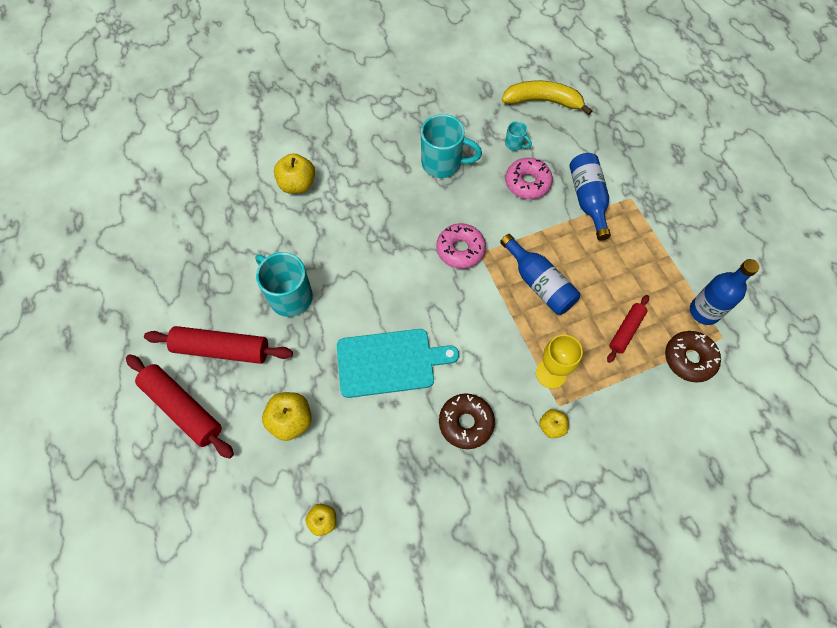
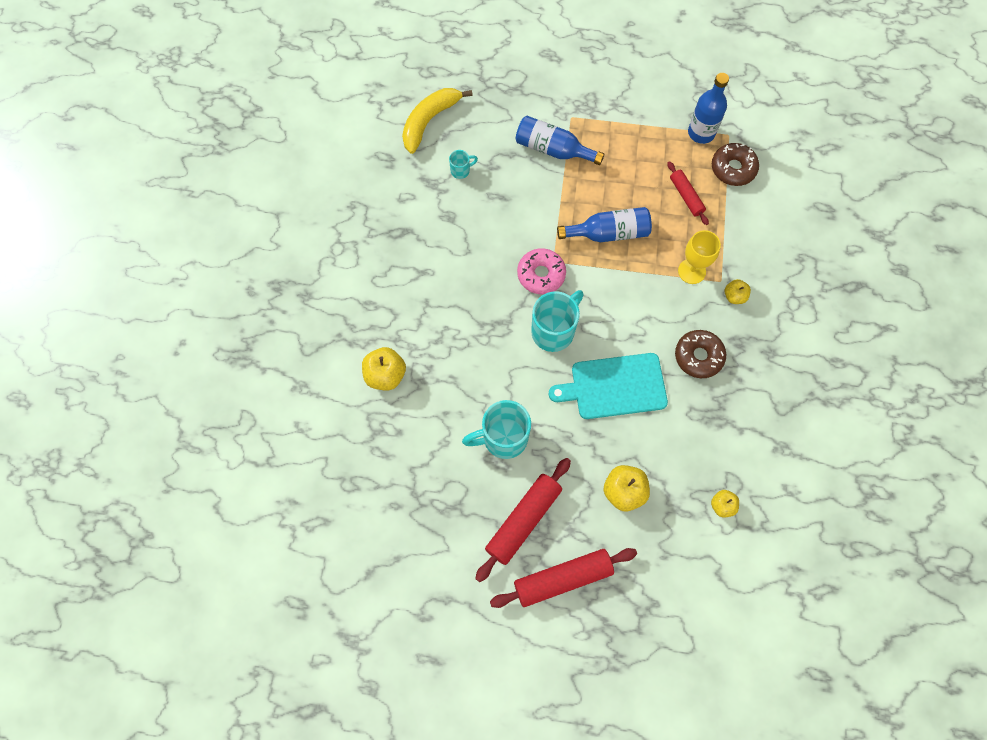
camera: 60 degrees left, 5 degrees up
turquoise cutting board [337,329,459,398] -> turquoise cutting board turned 120 degrees counterclockwise [549,353,668,419]
turquoise mug [421,114,482,178] -> turquoise mug moved to [531,290,584,352]
pink donut [505,158,553,199] -> none

